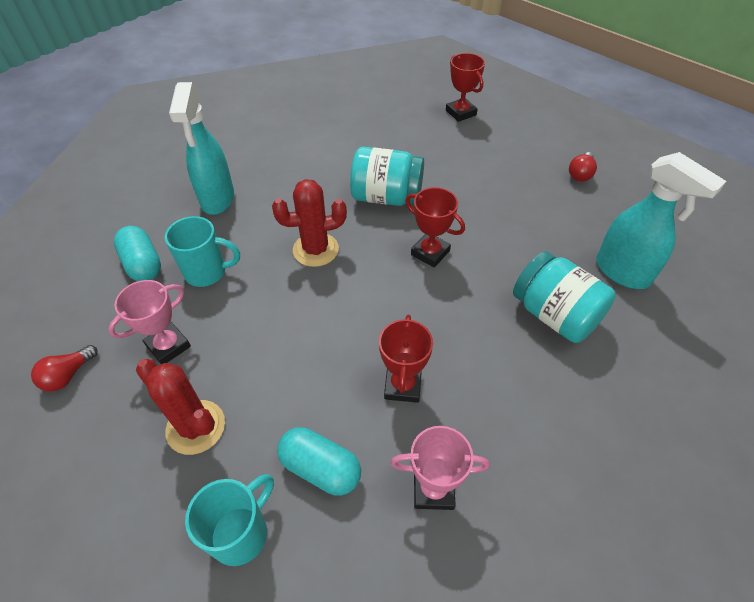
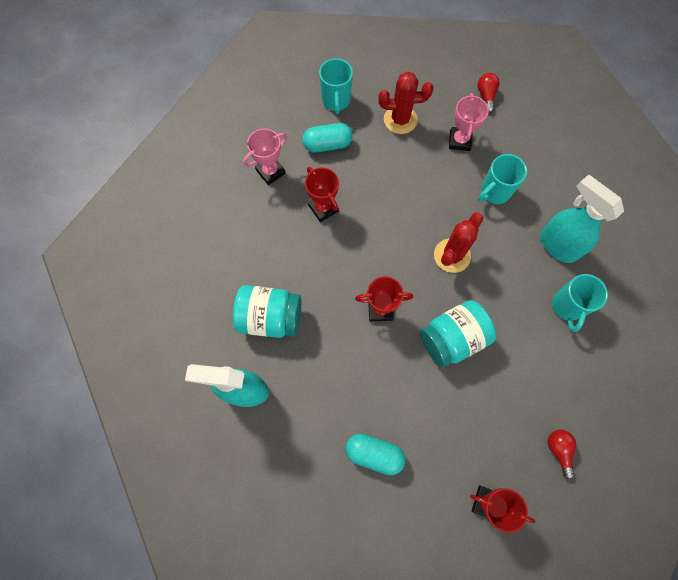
camera: 140 degrees right, 20 degrees up
turquoise capsule [114,226,161,281] -> turquoise capsule moved to [345,433,405,475]
red light bulb [569,152,597,181] -> red light bulb moved to [548,430,576,479]
none -> turquoise mug [552,274,608,332]

